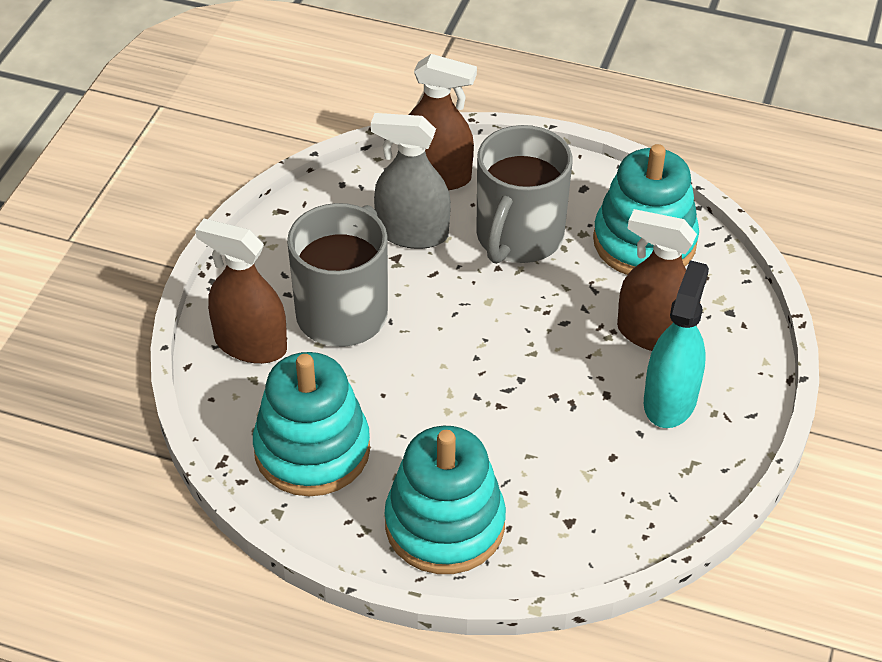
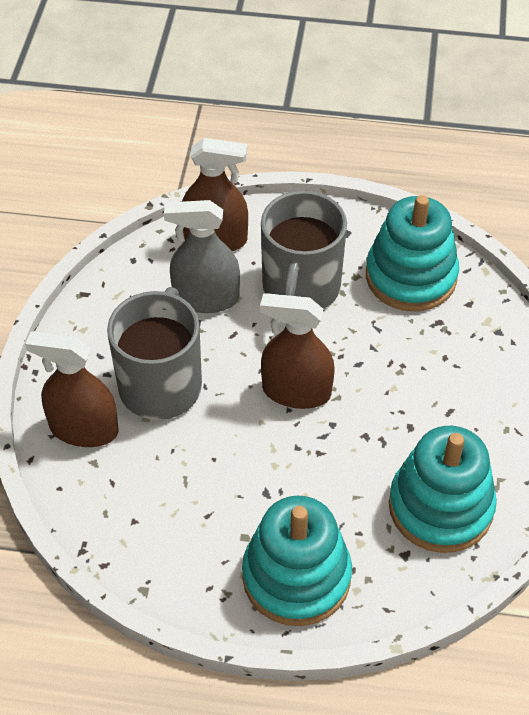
camera: 10 degrees left, 5 degrees up
turquoise stacking toy [253,352,370,496] -> turquoise stacking toy moved to [389,426,497,553]
brown spray bottle [617,209,697,351] -> brown spray bottle moved to [260,293,334,409]
turquoise spray bottle [644,260,709,428] -> none

